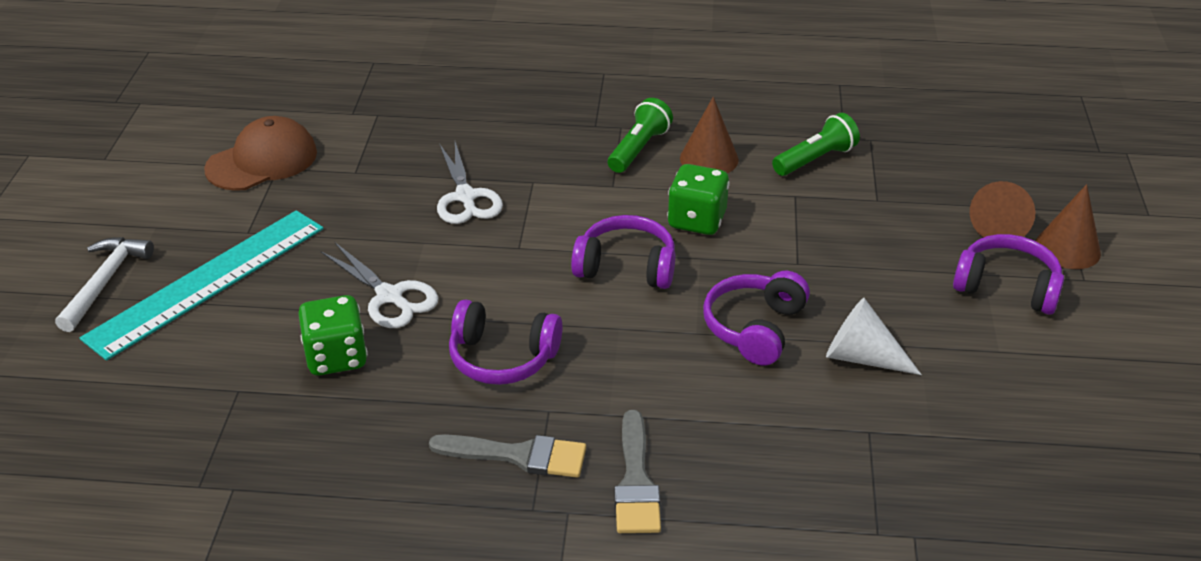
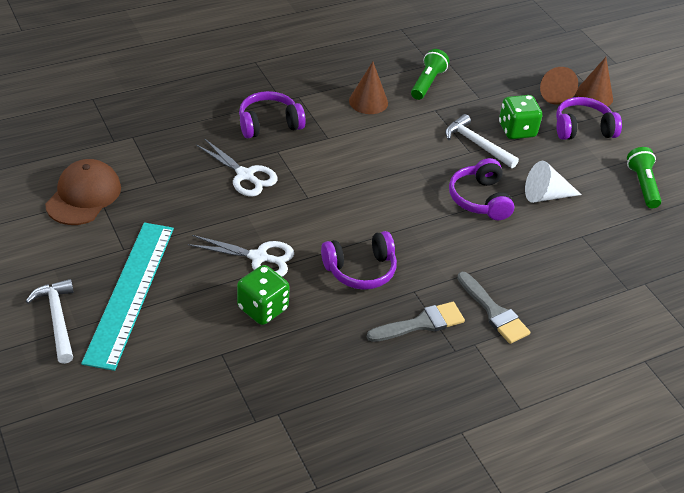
camera: 35 degrees left, 5 degrees up
purple headphones [571,215,675,289] -> purple headphones moved to [239,91,306,138]
green flashlight [608,98,673,173] -> green flashlight moved to [627,147,661,208]
green dice [667,164,730,235] -> green dice moved to [499,95,542,139]
none -> white hammer [445,114,519,168]

